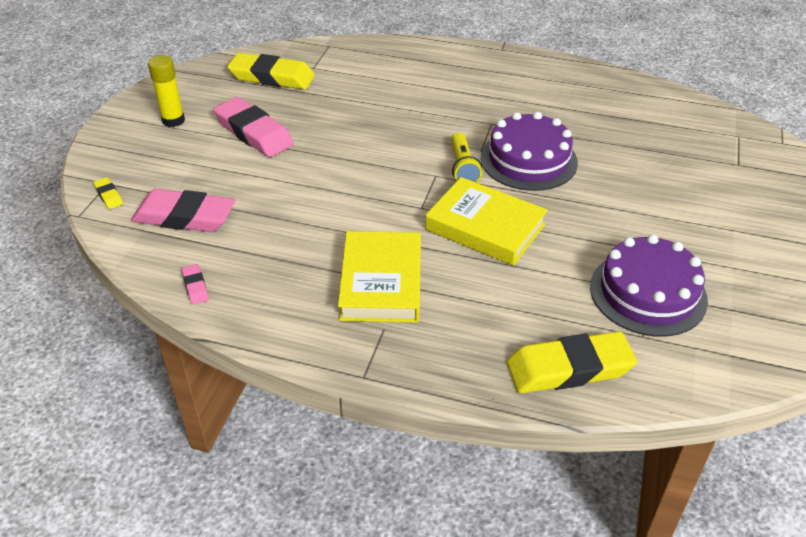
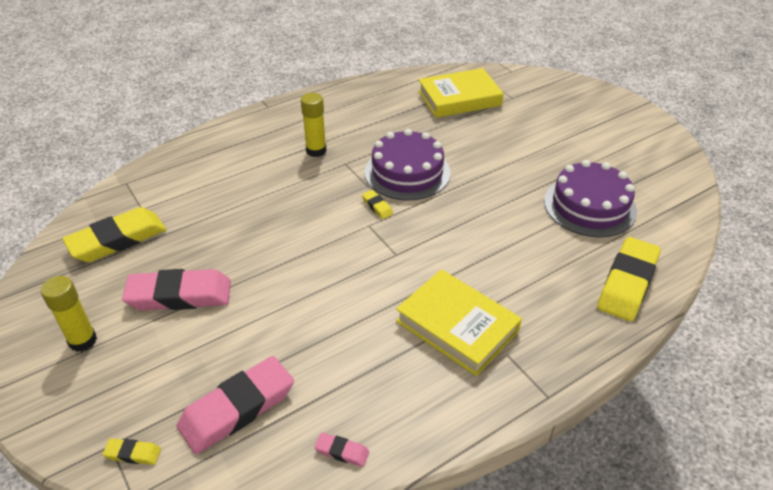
camera: 50 degrees left, 0 degrees up
yellow book [425,177,548,266] -> yellow book moved to [418,68,504,118]
yellow flashlight [451,133,482,183] -> yellow eraser [362,190,393,219]
none -> yellow glue stick [301,93,327,157]

